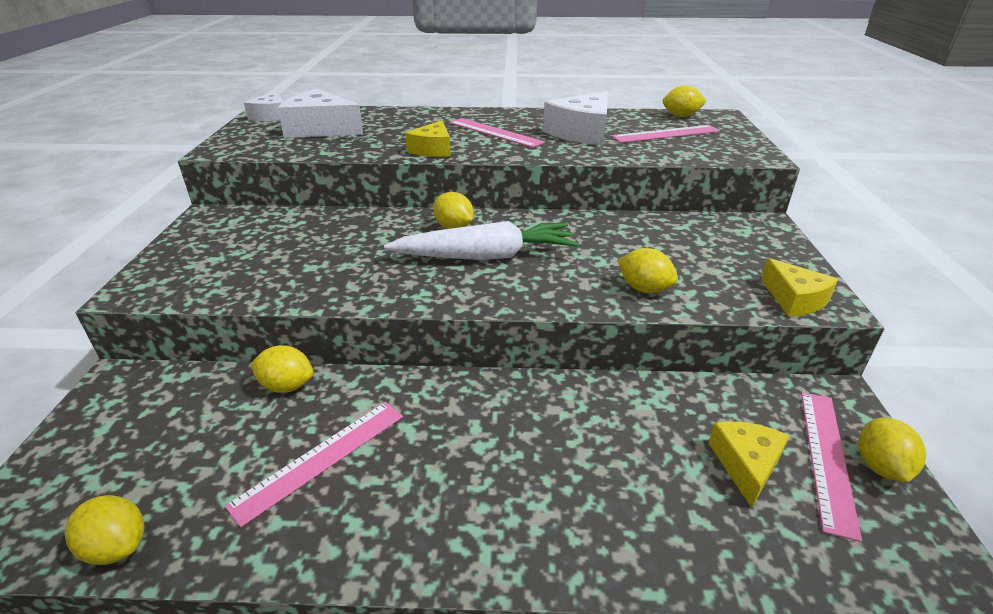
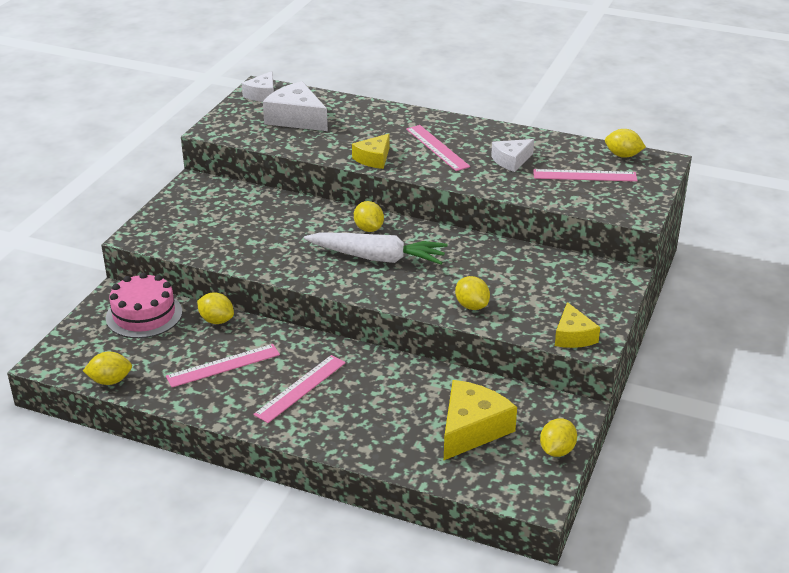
camera: 20 degrees right, 0 degrees up
yellow lemon [65,495,145,565] -> yellow lemon turned 60 degrees counterclockwise [83,351,132,385]
white cheese [543,91,608,145] -> white cheese [491,139,534,172], size x0.62
yellow cheese [708,421,790,508] -> yellow cheese [444,380,517,460], size x1.61
pink ruler [801,392,862,542] -> pink ruler moved to [253,355,346,423]
none -> pink cake [106,272,182,338]

